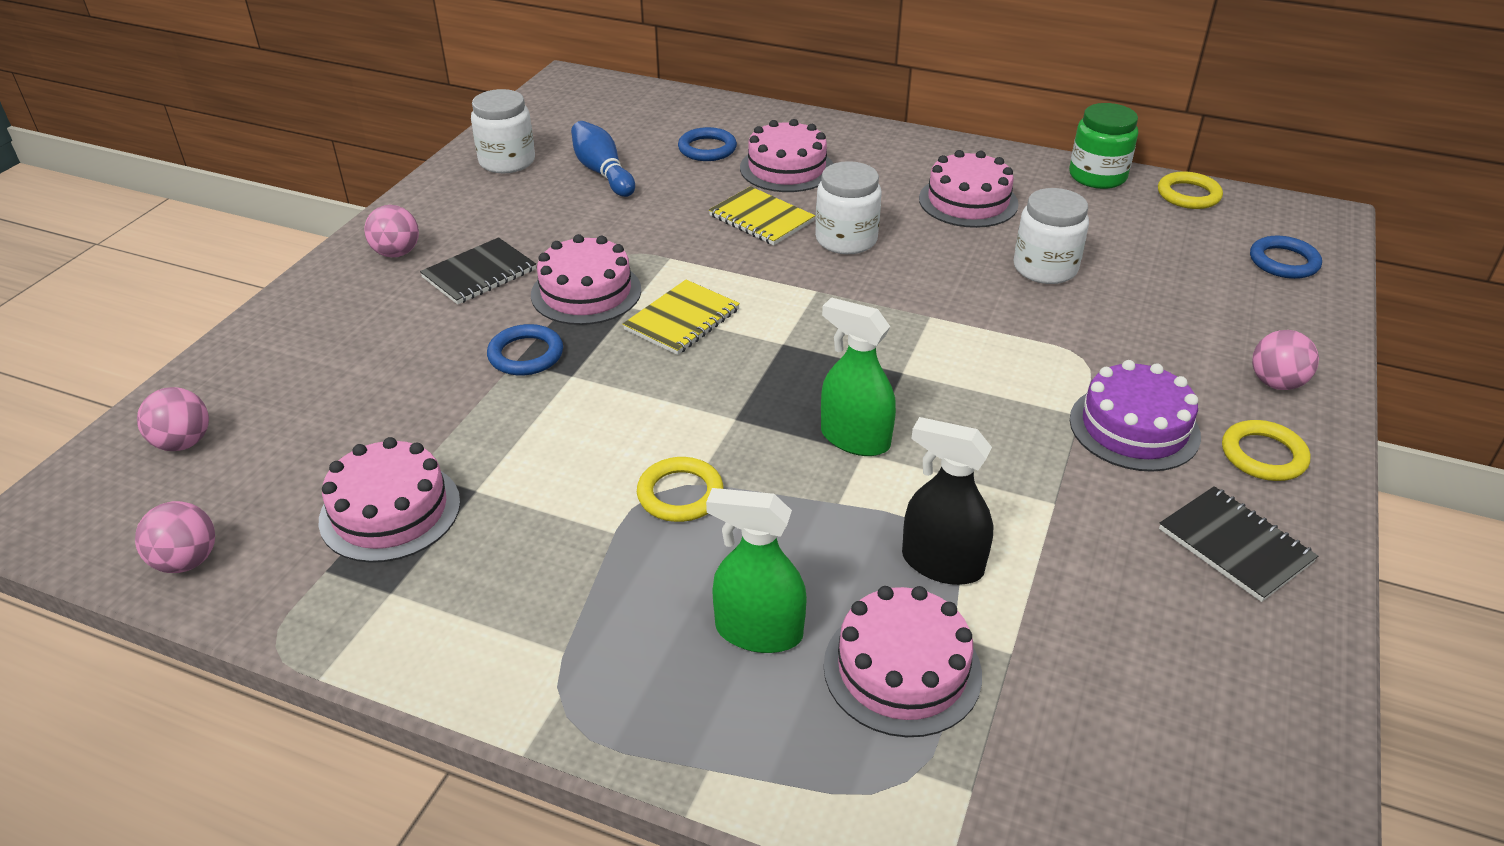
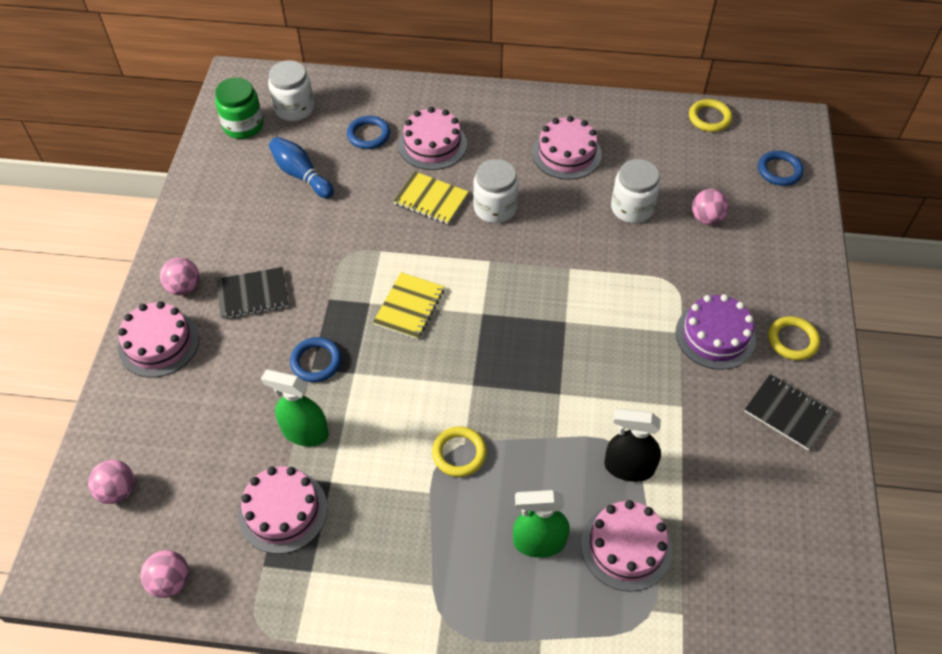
camera: 15 degrees left, 15 degrees up
black notebook [420,237,536,305] -> black notebook turned 45 degrees clockwise [217,267,289,319]
white jar [471,89,535,173] -> white jar moved to [268,60,314,121]
pink cake [531,234,641,325] -> pink cake moved to [118,301,199,378]
green spray bottle [821,297,896,456] -> green spray bottle moved to [261,370,329,447]
green jar [1069,103,1138,189] -> green jar moved to [215,77,263,139]
pink ball [1252,330,1319,390] -> pink ball moved to [692,189,729,225]

